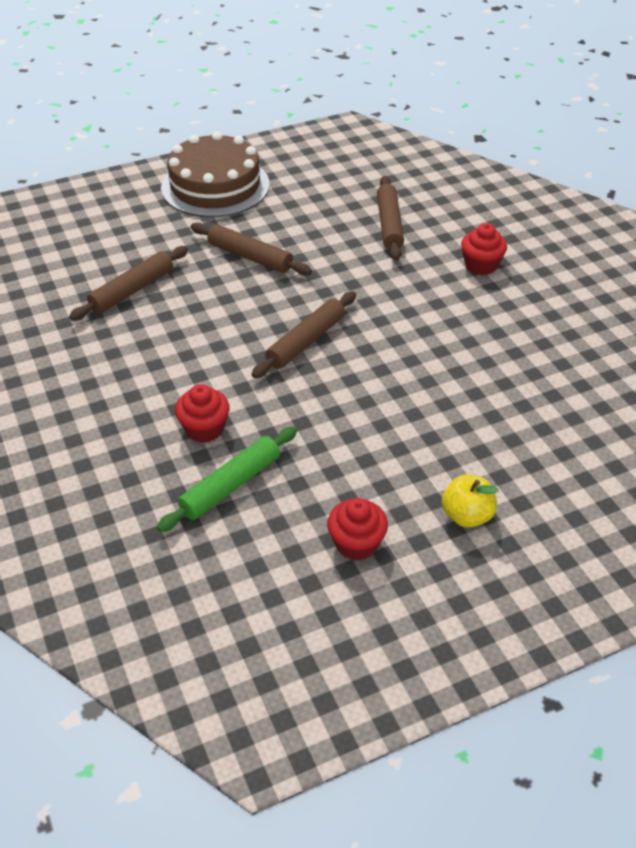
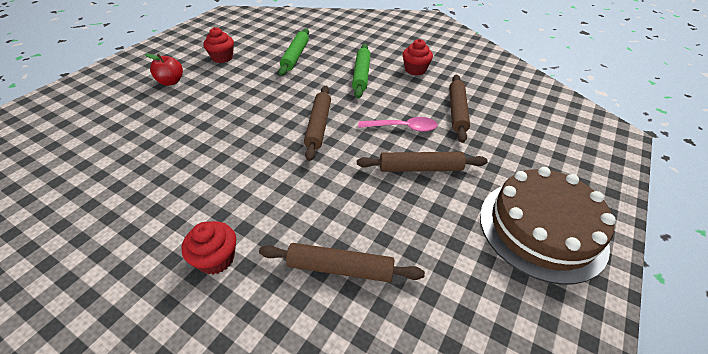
camera: 145 degrees right, 0 degrees up
red cupcake [175,384,230,443] -> red cupcake moved to [402,39,433,76]
brown rolling pin [377,176,404,260] -> brown rolling pin turned 45 degrees counterclockwise [259,243,425,282]
yellow apple [442,474,499,528] -> red apple [145,53,183,86]
none -> green rolling pin [352,44,371,99]
none -> pink spoon [358,117,438,132]

